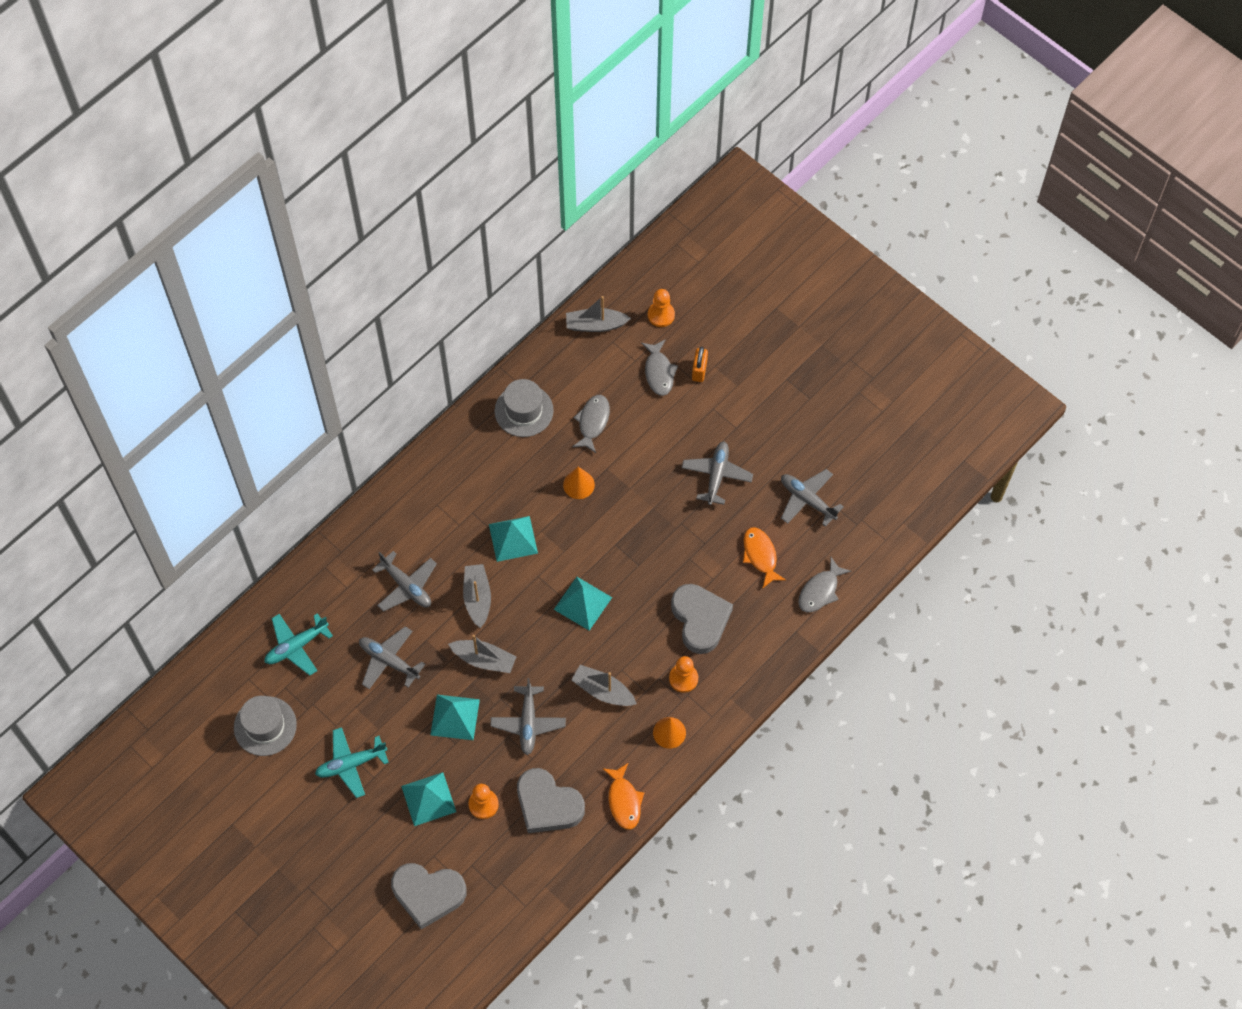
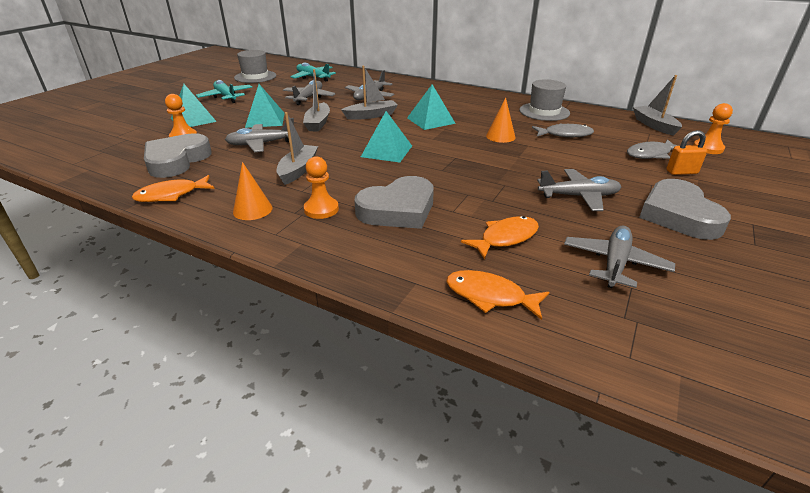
camera: 75 degrees right, 30 degrees down
grey heart [391,863,466,930] -> grey heart moved to [639,179,731,240]
grey fish [798,557,851,613] -> orange fish [446,270,549,320]

